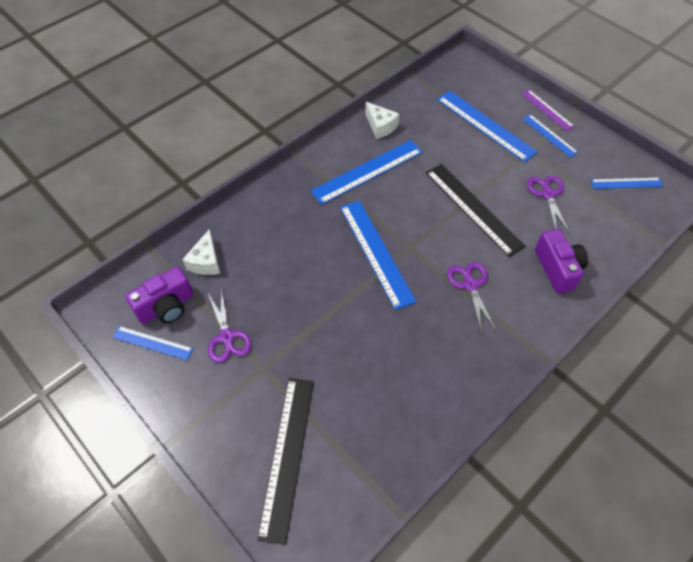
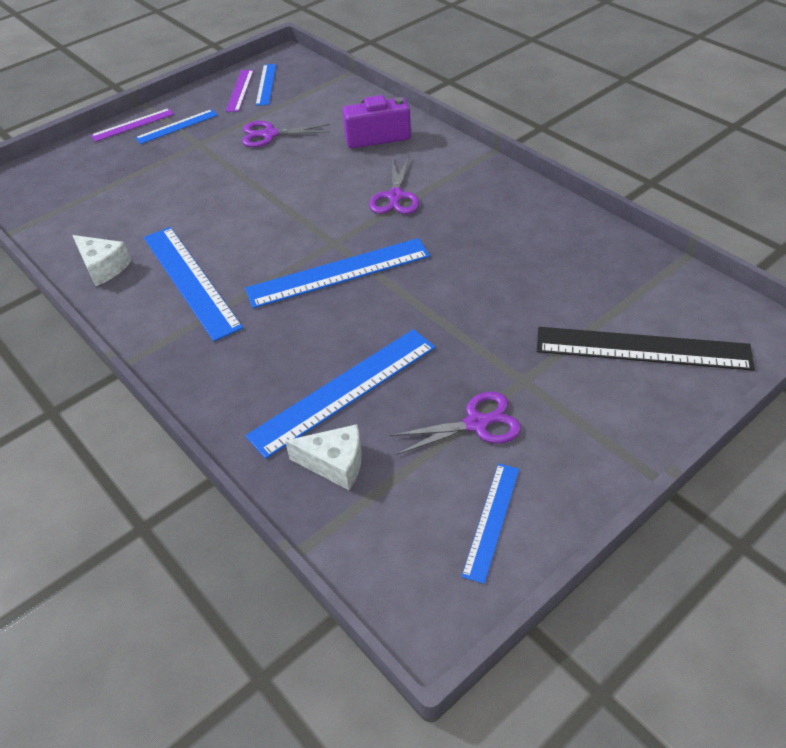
camera: 85 degrees left, 10 degrees down
purple camera [125,267,193,324] -> none
white cheese [365,102,399,139] -> white cheese turned 75 degrees clockwise [72,235,131,286]
black ruler [426,164,526,257] -> none
blue ruler [437,91,537,162] -> blue ruler moved to [245,329,435,459]
purple scissors [447,262,496,332] -> purple scissors turned 75 degrees counterclockwise [369,157,419,214]
none -> purple ruler [225,70,254,112]

